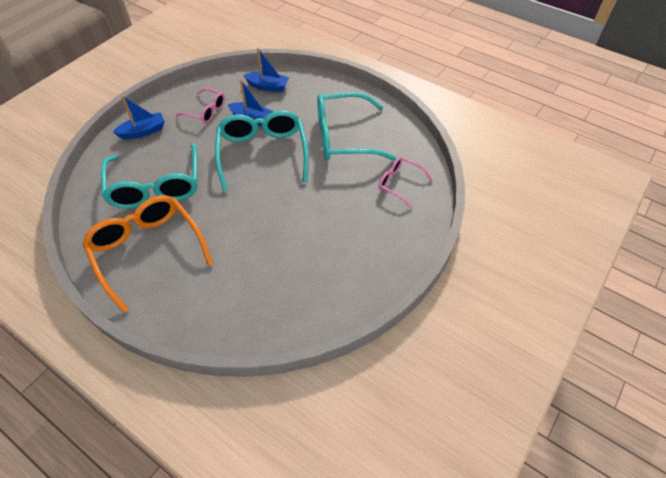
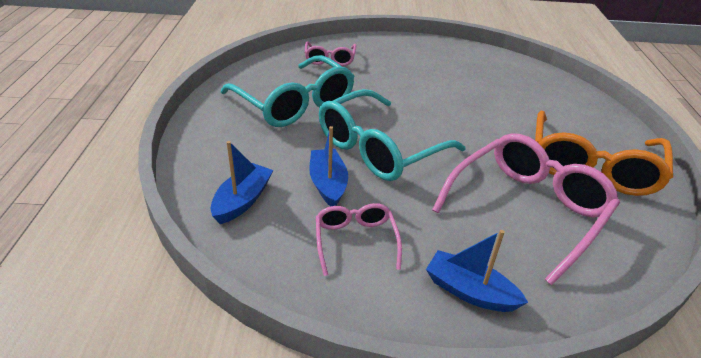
camera: 125 degrees left, 15 degrees down
turquoise glasses [101,144,198,209] -> pink glasses [432,133,620,285]
blue boat [243,48,289,92] -> blue boat turned 45 degrees clockwise [211,141,273,224]

